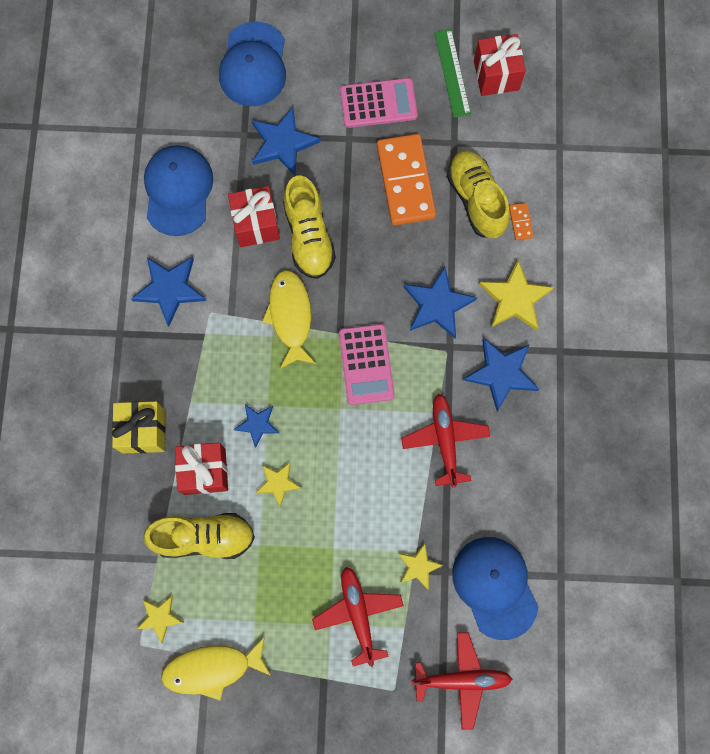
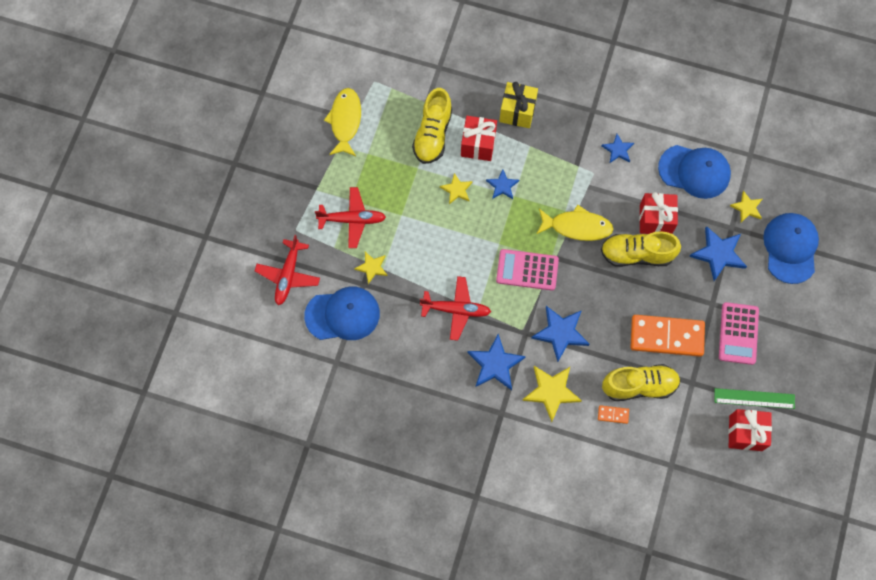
camera: 105 degrees right, 5 degrees down
blue star [131,257,207,326] -> blue star [601,134,634,164], size x0.60
yellow star [137,595,184,644] -> yellow star moved to [730,191,762,222]
blue cap [219,22,286,106] -> blue cap turned 75 degrees clockwise [763,213,819,284]

